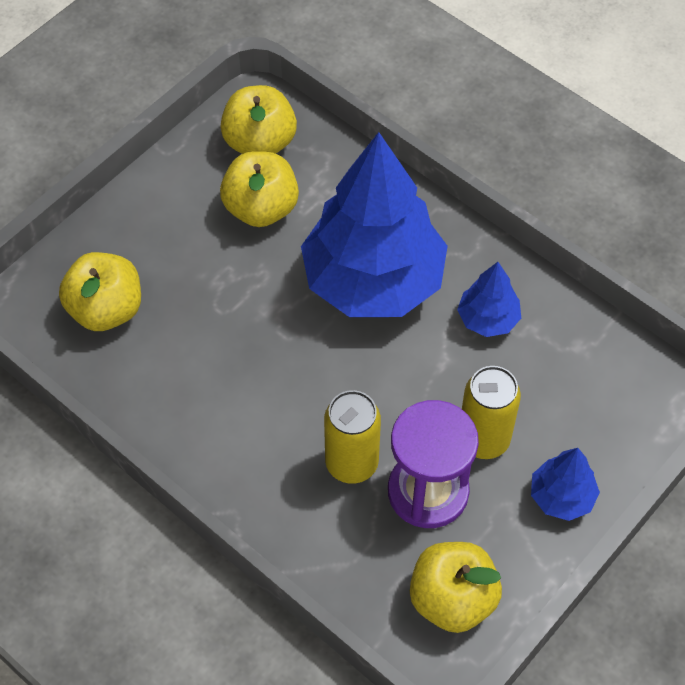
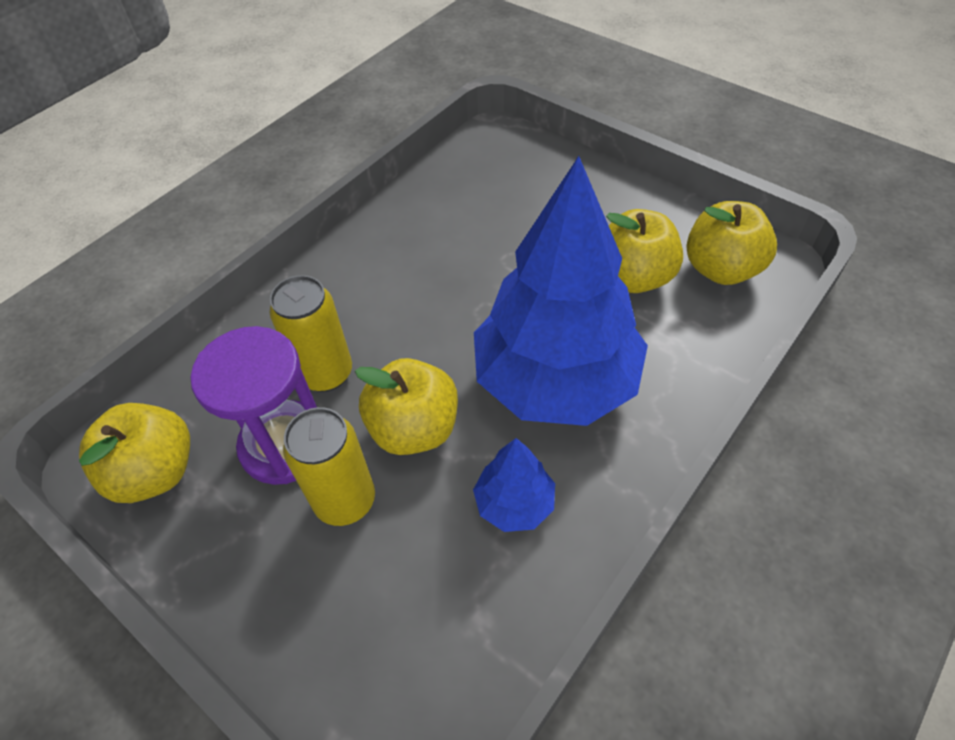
camera: 90 degrees right, 5 degrees down
yellow apple [59,252,141,331] -> yellow apple moved to [355,358,458,455]
blue tree [531,448,600,521] -> none

